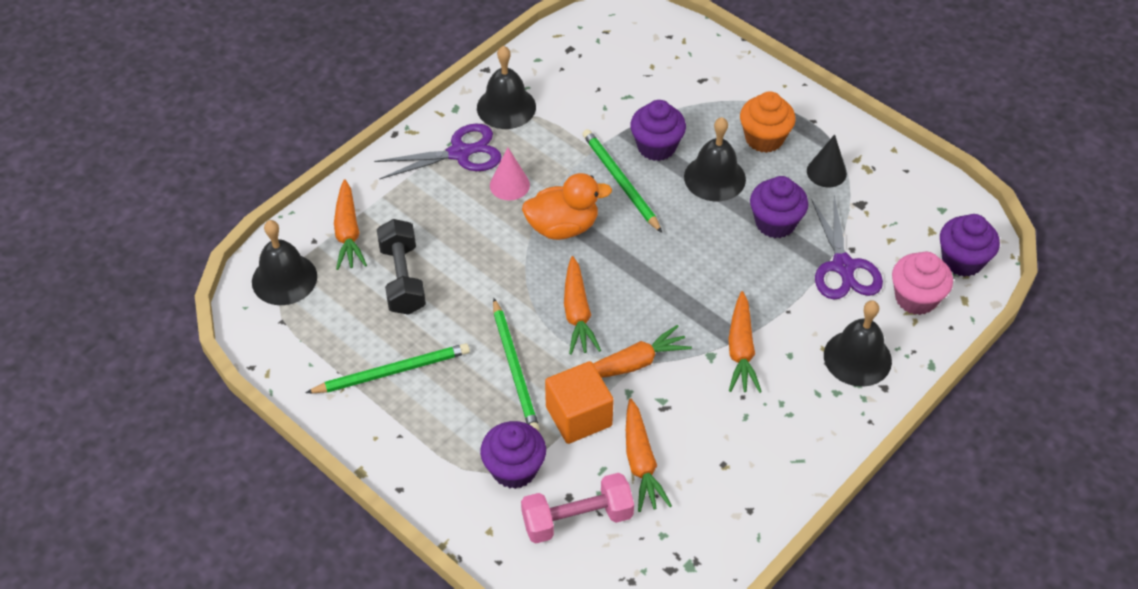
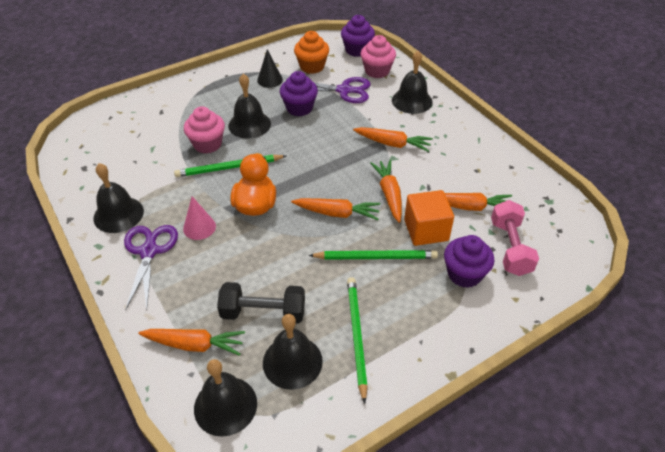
camera: 75 degrees left, 5 degrees down
purple cupcake [630,100,686,161] -> pink cupcake [184,106,225,154]
orange cupcake [740,92,796,153] -> orange cupcake moved to [294,31,329,74]
none -> black bell [263,314,323,390]

